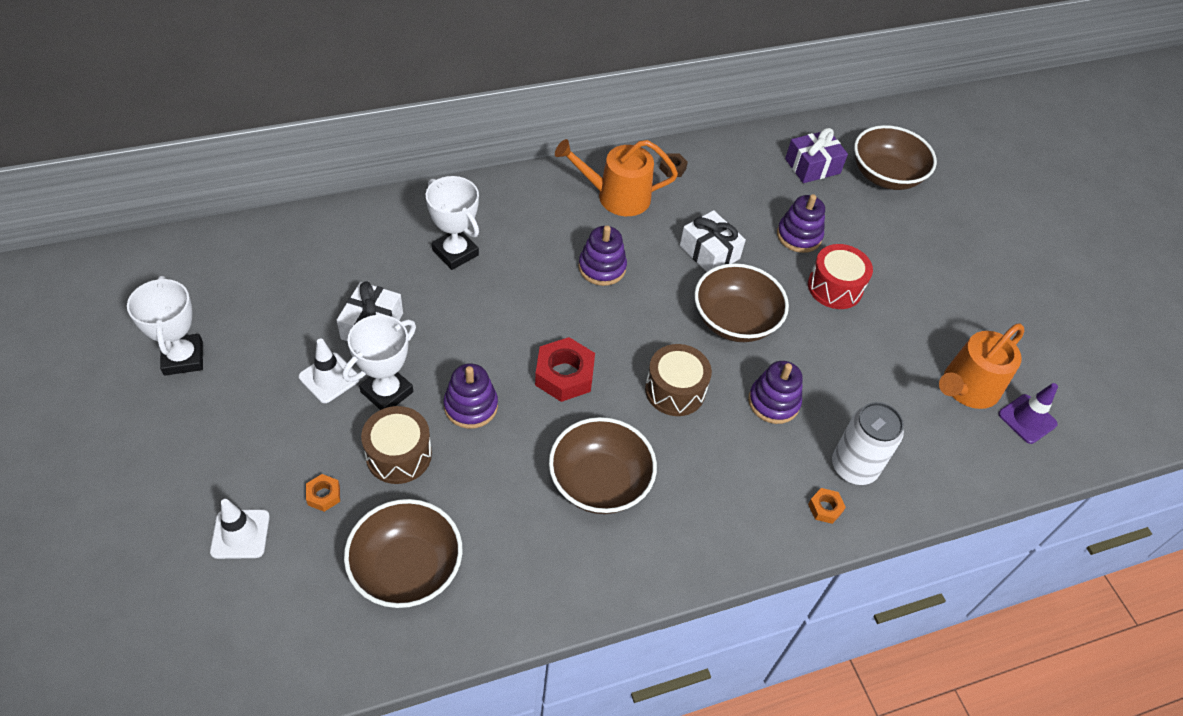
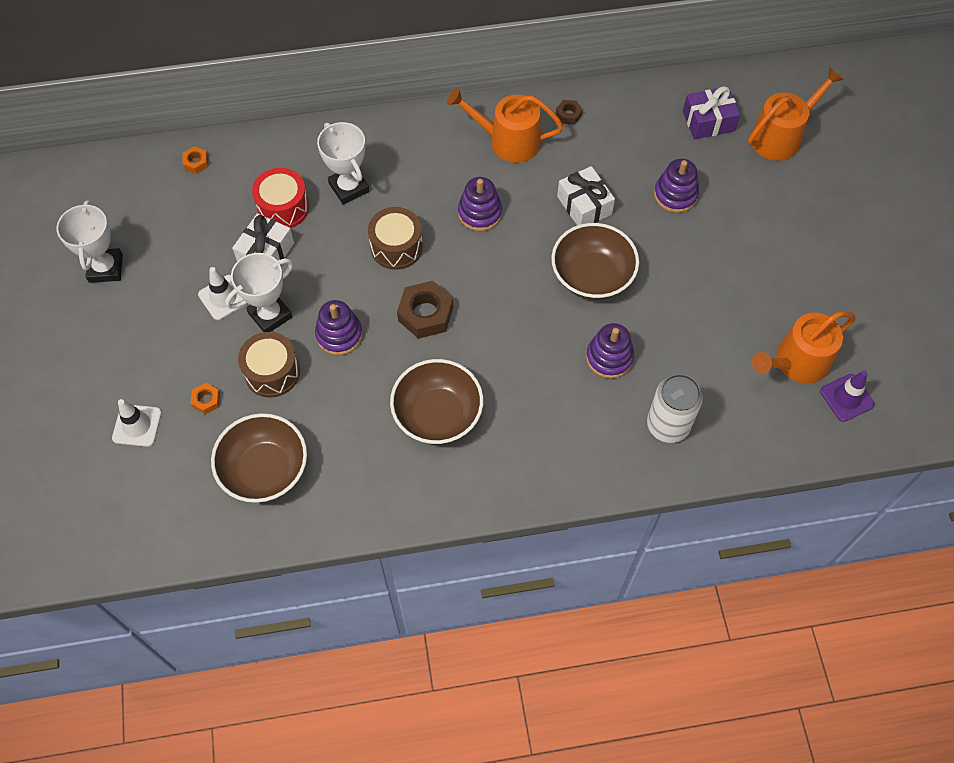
camera: 15 degrees right, 10 degrees up
red nut [535,337,595,402] -> brown nut [397,281,453,339]
brown drum [645,344,712,416] -> brown drum moved to [368,207,423,270]
red drum [808,244,873,309] -> red drum moved to [252,168,309,228]
orange nut [808,488,846,524] -> orange nut moved to [182,147,208,174]
brown bowl [854,125,937,190] -> orange watering can [748,68,844,161]

